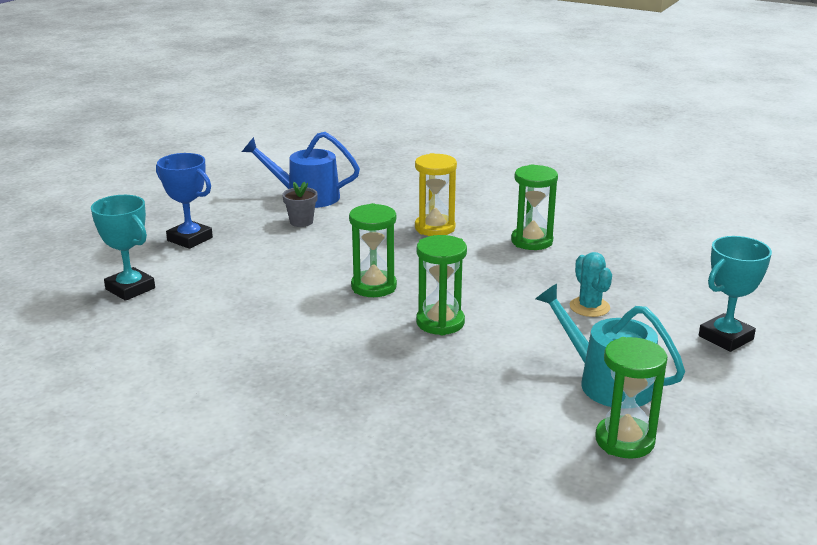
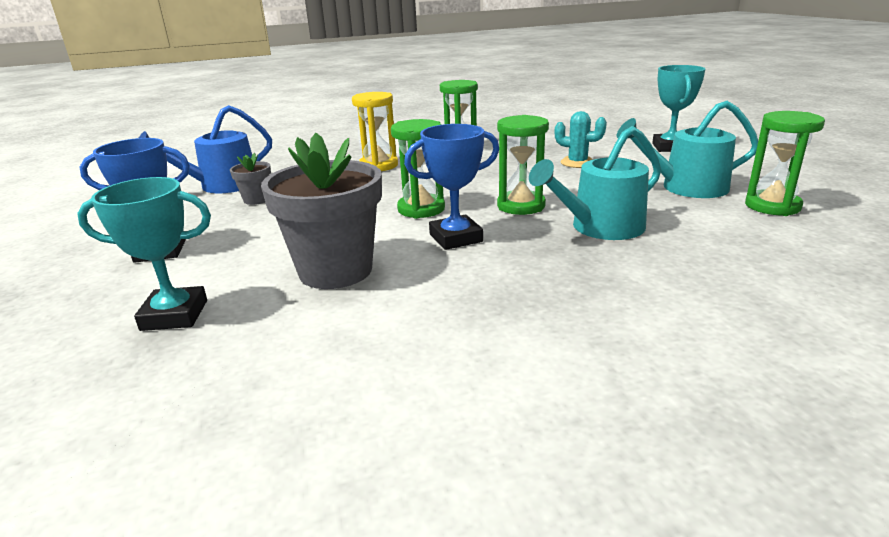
camera: 45 degrees left, 0 degrees up
none -> grey flower pot [261,133,382,289]
none -> blue trophy [404,124,499,250]
none -> turquoise watering can [529,126,661,240]

